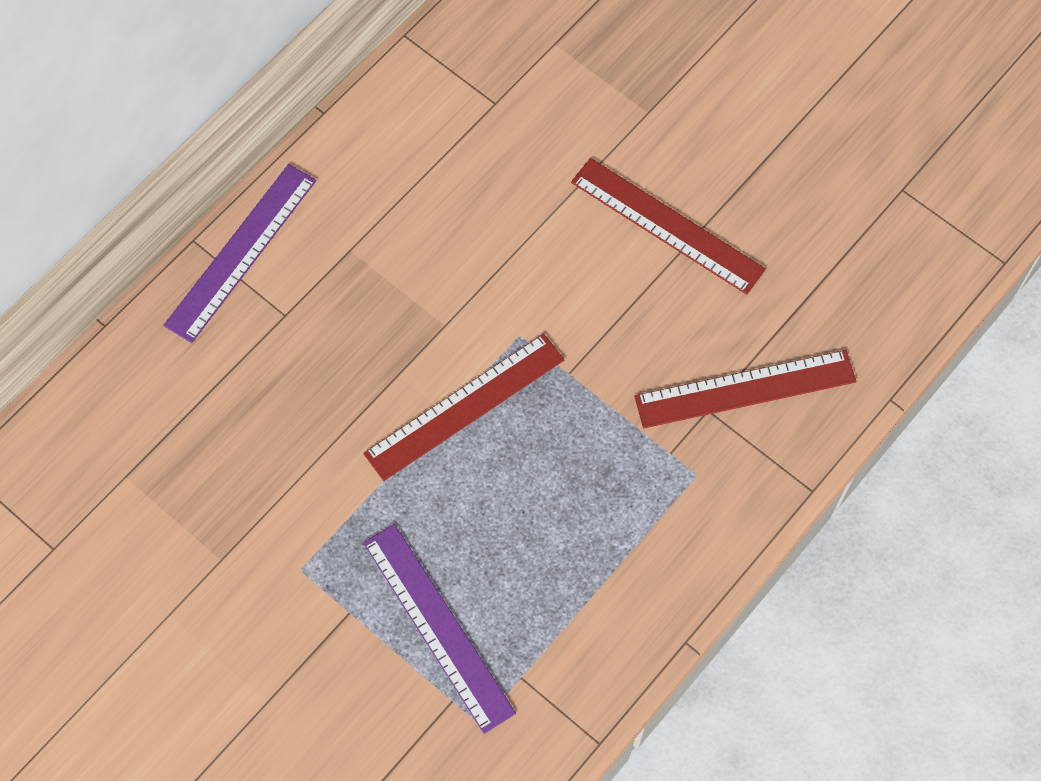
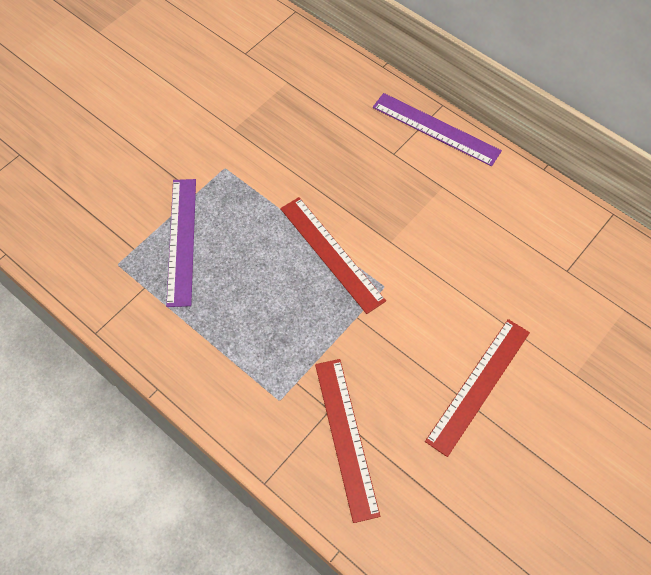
camera: 90 degrees right, 5 degrees down
purple ruler [363,524,516,734] -> purple ruler turned 60 degrees counterclockwise [166,179,196,307]

